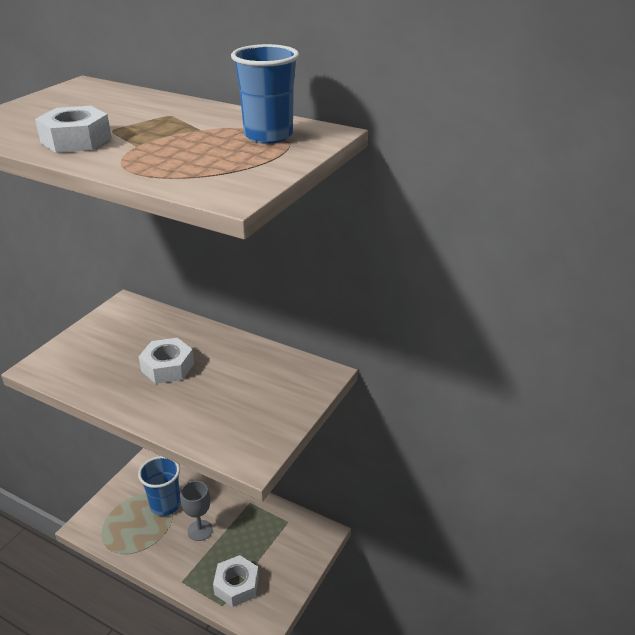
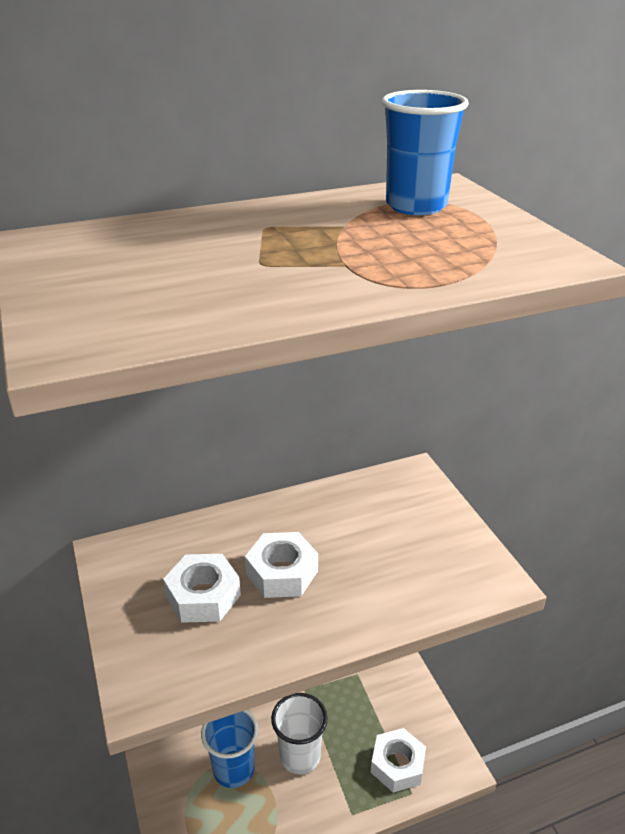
camera: 50 degrees left, 0 degrees up
white nut [35,106,112,153] -> white nut moved to [163,554,241,623]
grey goblet [180,481,213,541] -> white cup [271,693,328,774]

